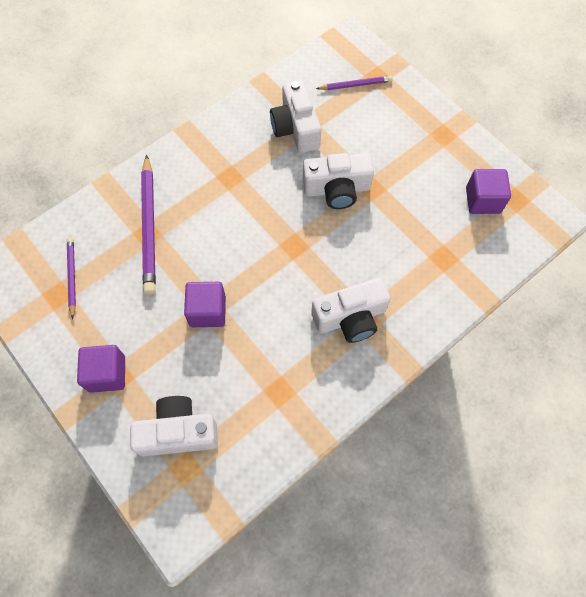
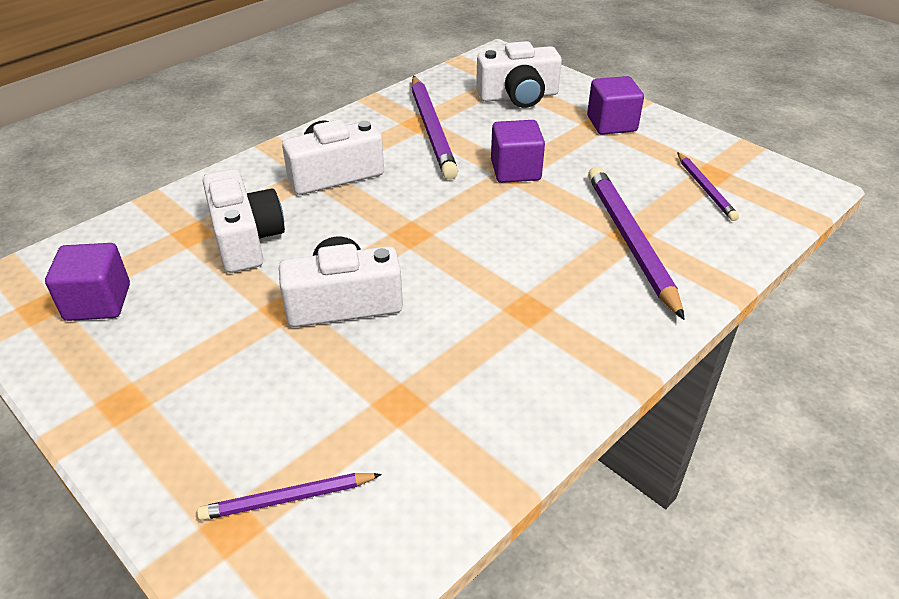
camera: 175 degrees right, 25 degrees down
white camera [270,80,321,153] -> white camera moved to [203,169,285,273]
none -> purple pencil [412,76,458,179]

